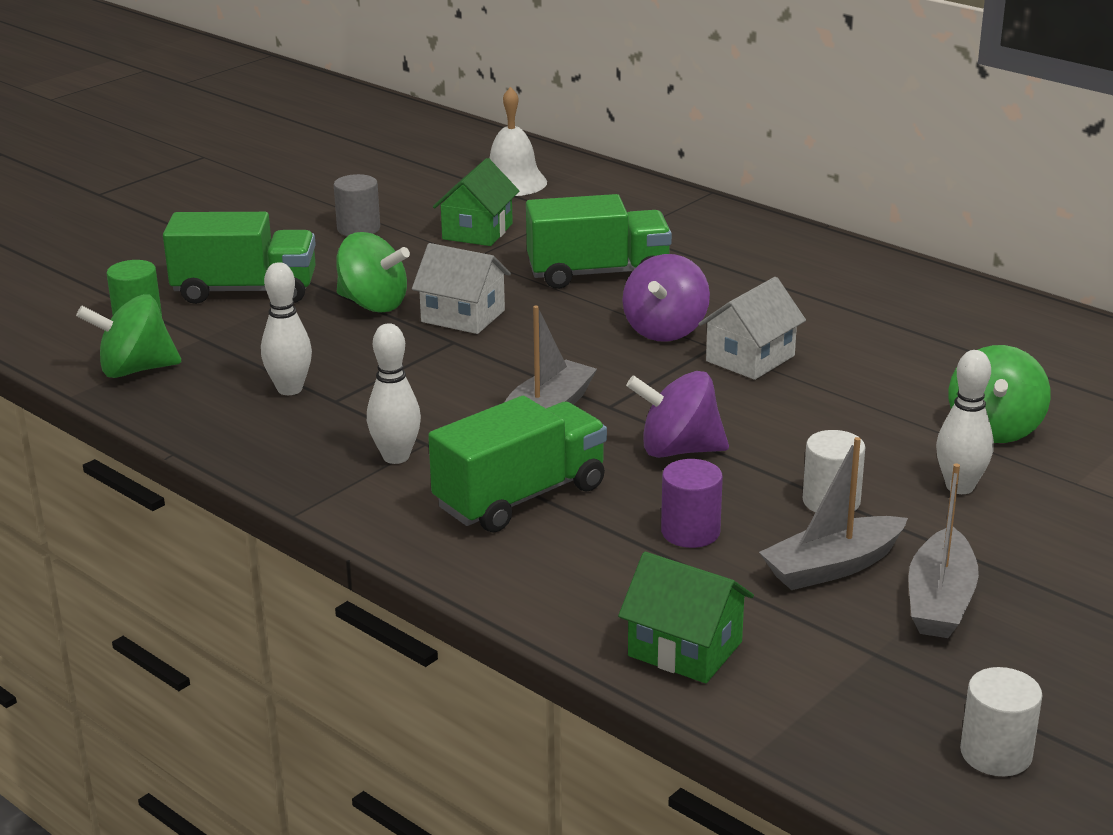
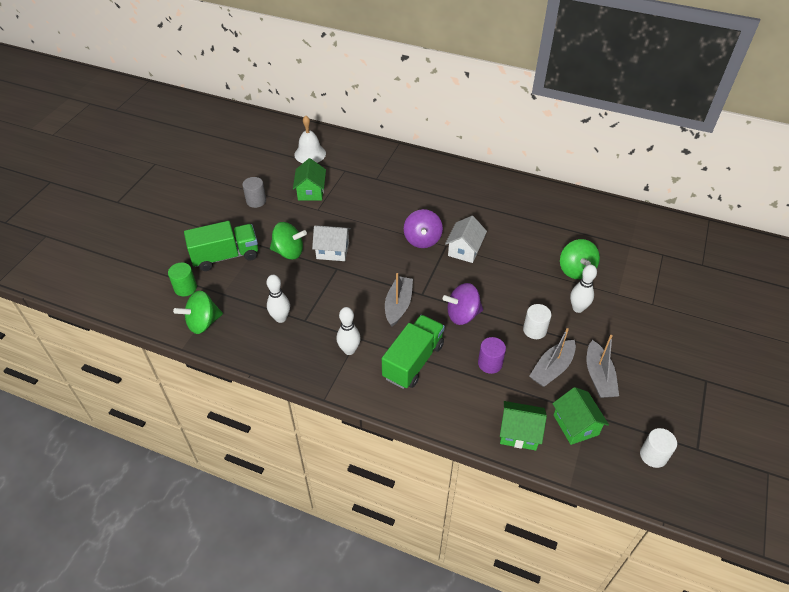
camera: 20 degrees left, 20 degrees up
green truck [526,194,672,289] -> none
none -> green house [552,387,609,445]

